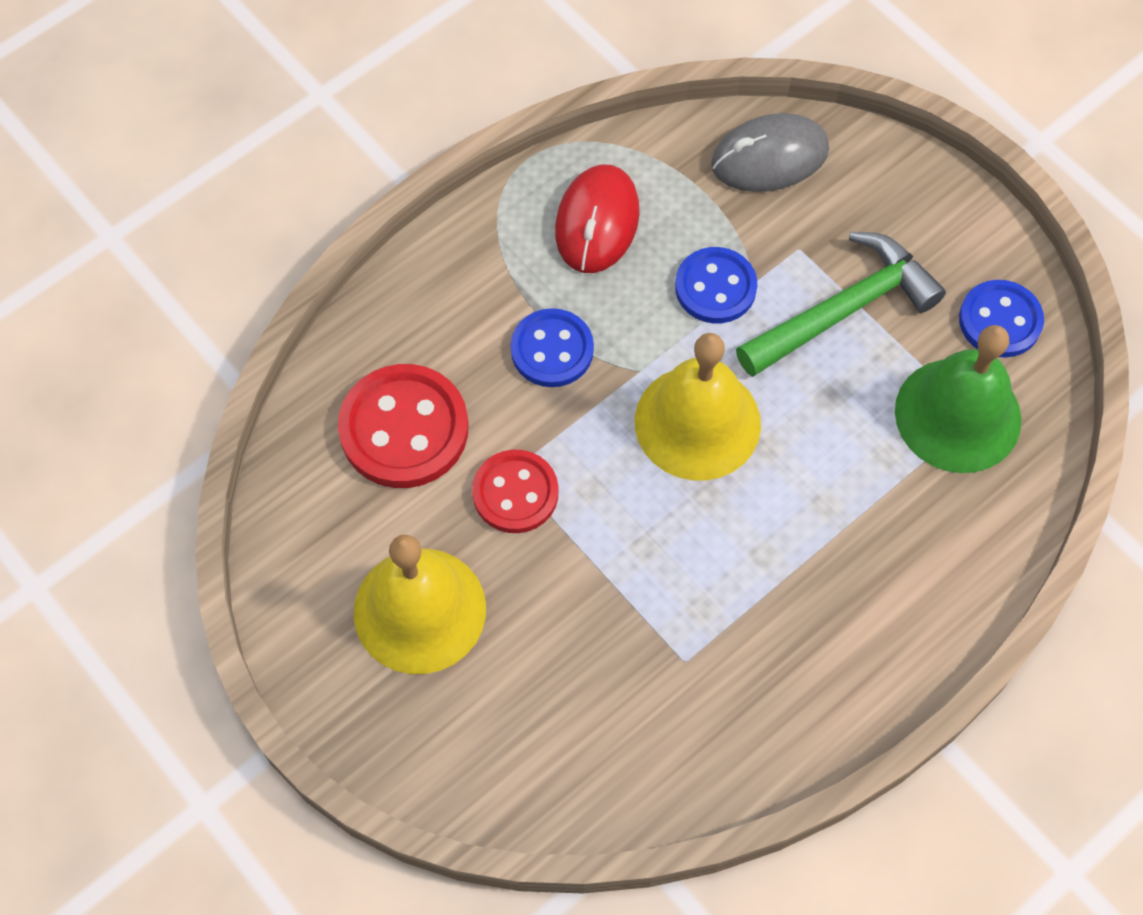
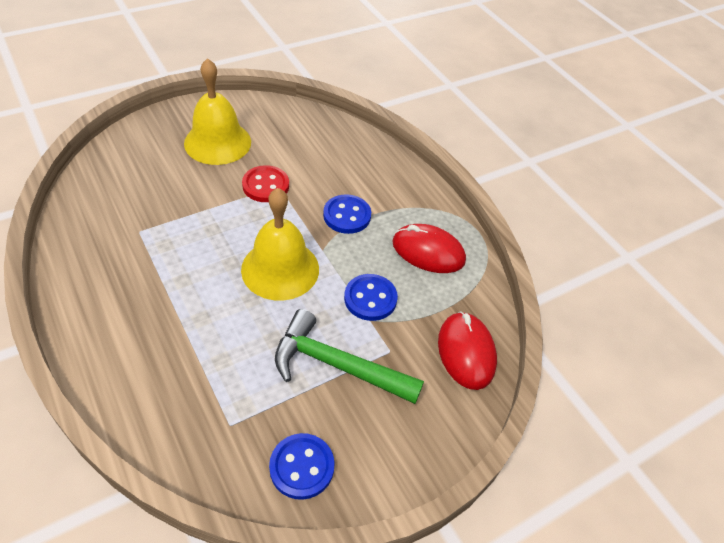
camera: 95 degrees right, 15 degrees down
red button [338,364,469,488] -> none
grey mouse [711,113,829,192] -> red mouse [438,311,497,390]
green hammer [736,232,946,377] -> green hammer turned 135 degrees clockwise [275,309,424,404]
green bell [895,325,1022,473] -> none

